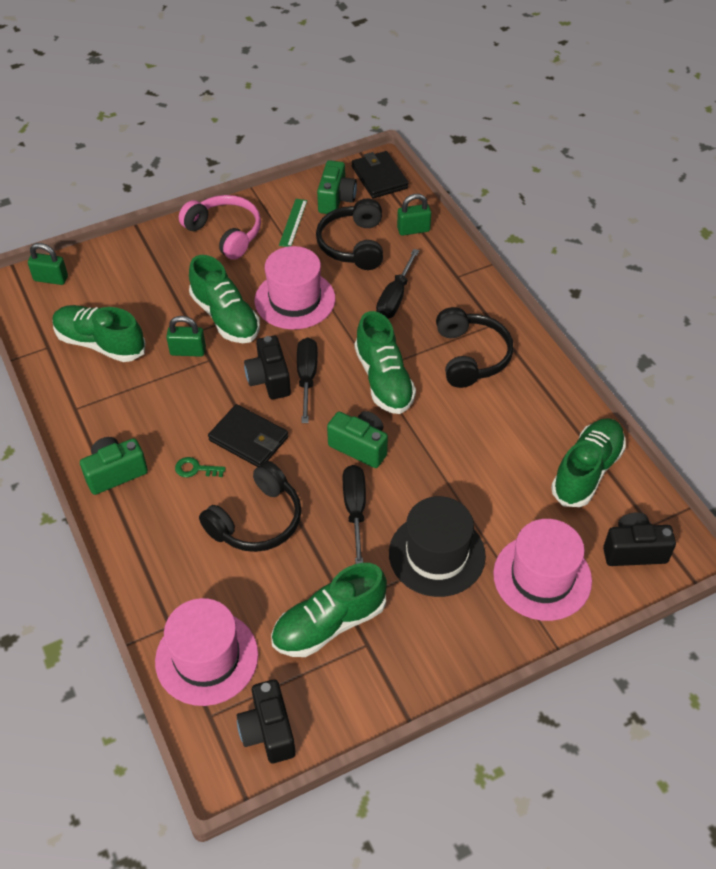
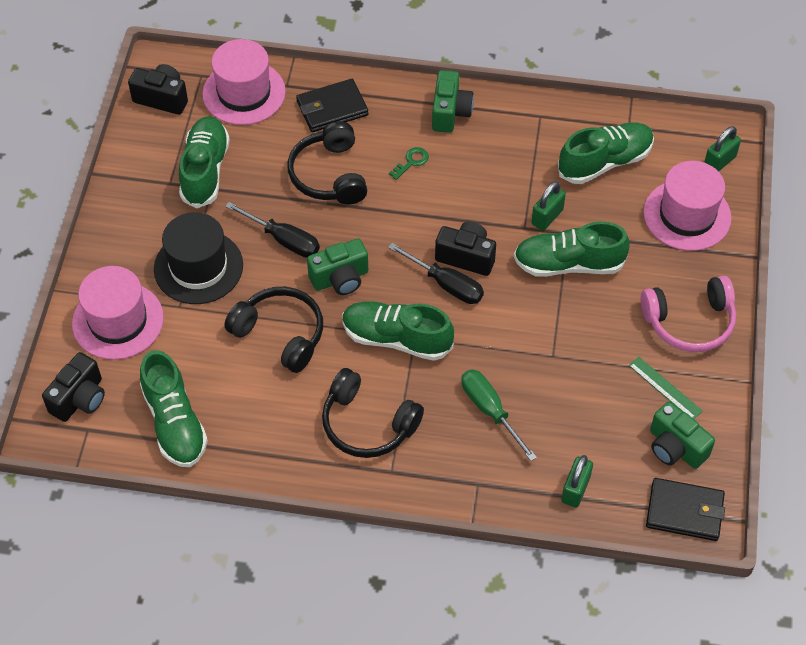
camera: 125 degrees right, 5 degrees up
black wallet [208,404,288,467] -> black wallet moved to [296,79,368,132]
pink hat [255,246,335,329] -> pink hat moved to [644,161,732,251]
black headphones [316,198,383,270] -> black headphones moved to [224,287,323,373]
black screwdriver [376,249,419,319] -> green screwdriver [461,369,537,461]

